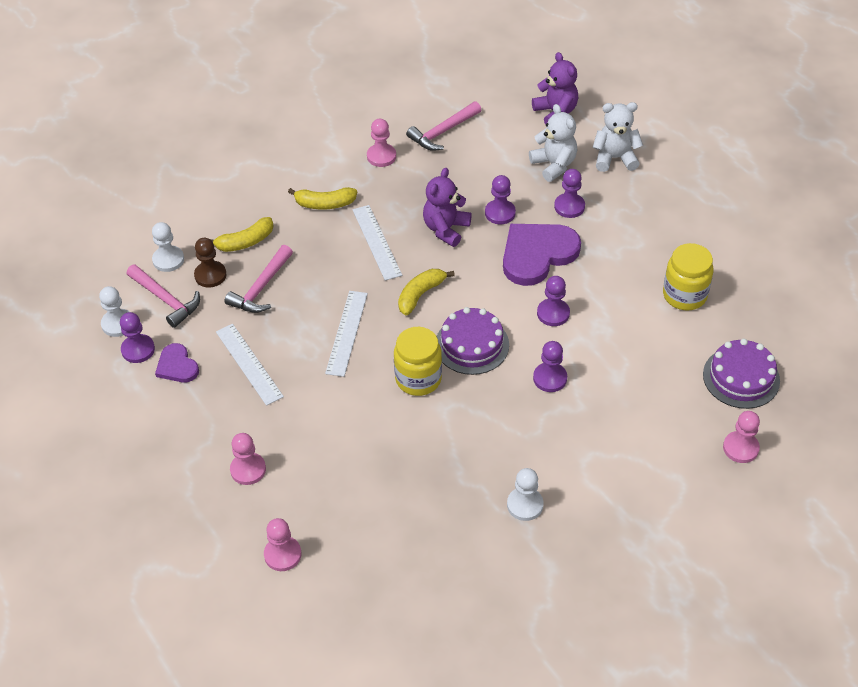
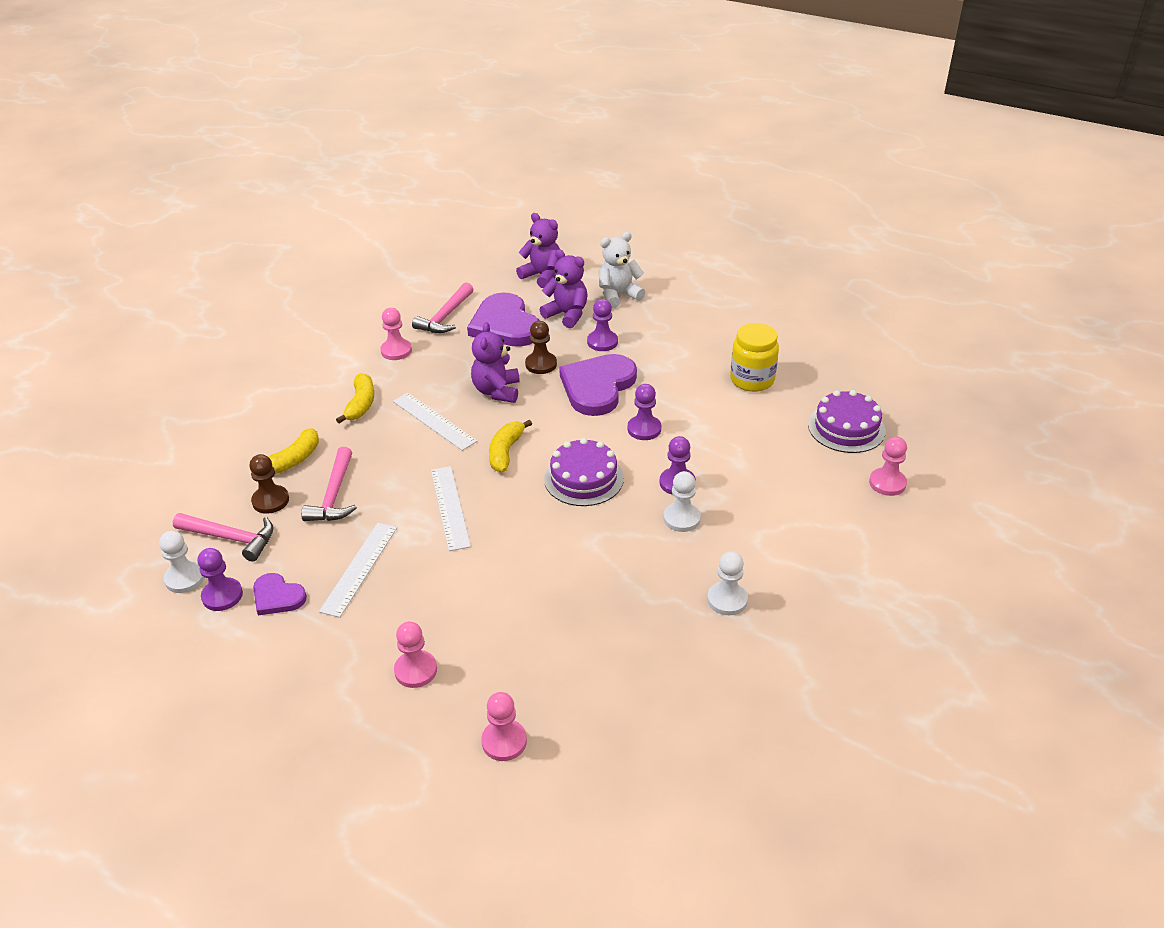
camera: 25 degrees left, 10 degrees down
white pawn [152,222,184,272] -> white pawn moved to [663,471,701,532]
white ruler [216,324,284,406] -> white ruler turned 75 degrees clockwise [319,523,397,618]
yellow banana [288,187,357,209] -> yellow banana turned 60 degrees counterclockwise [336,373,374,423]
yellow jar [394,327,442,396] -> none
purple pawn [485,175,516,224] -> brown pawn [525,321,557,374]
white teddy bear [529,104,577,182] -> purple teddy bear [539,250,588,328]
none -> purple heart [467,293,540,347]

